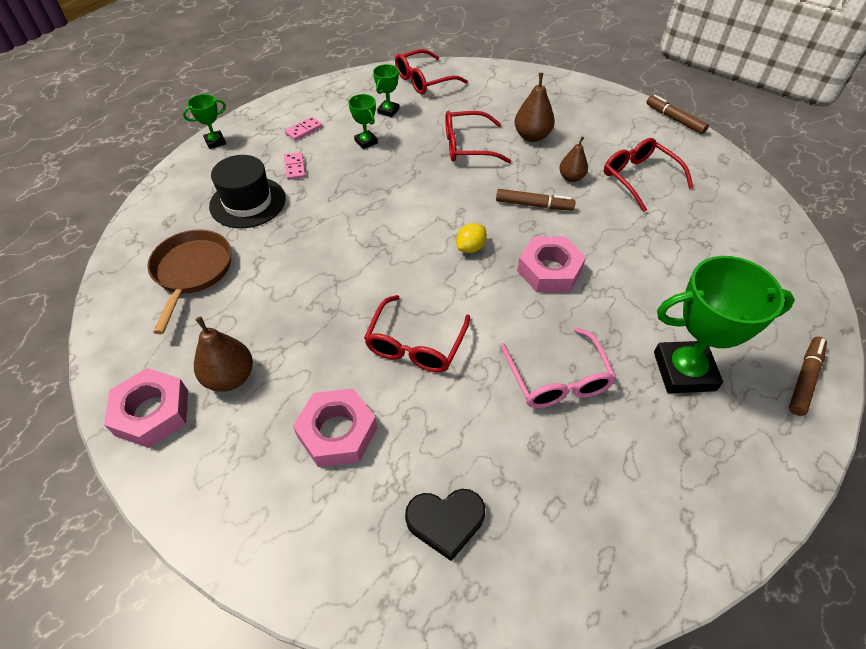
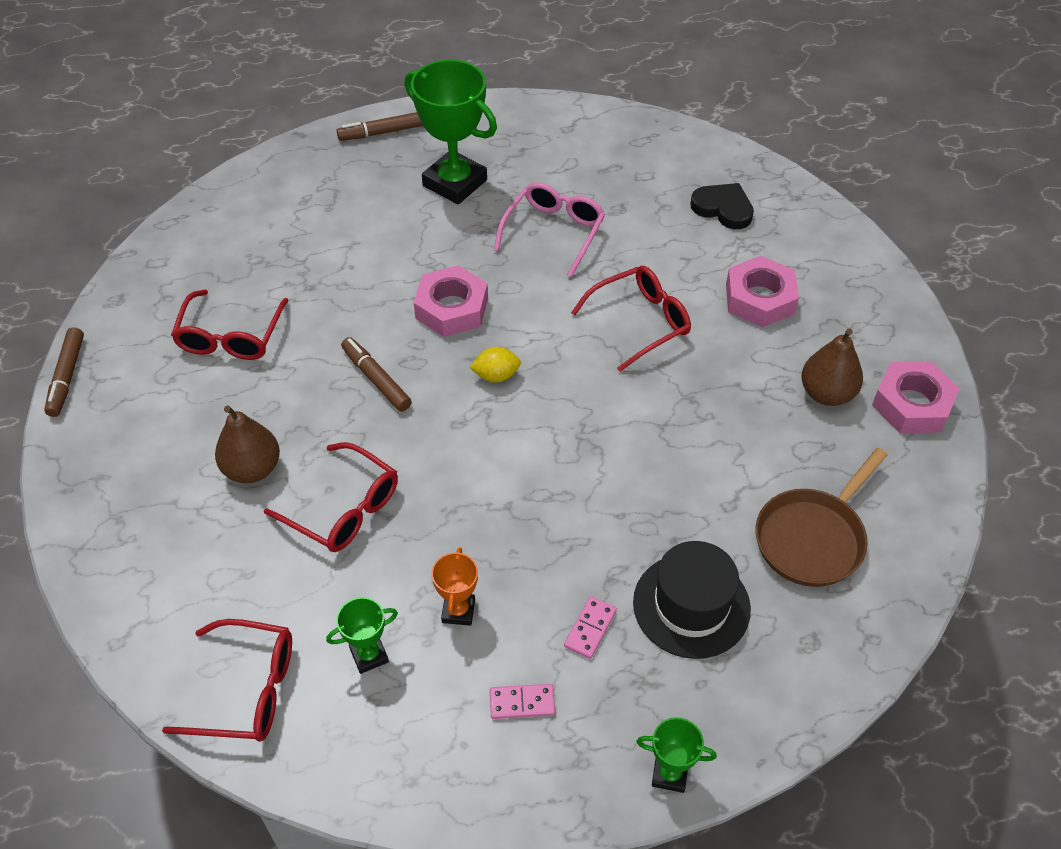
camera: 140 degrees left, 0 degrees up
green trophy [348,94,378,149] -> orange trophy [431,547,478,626]
brown pear [559,137,588,182] -> none

